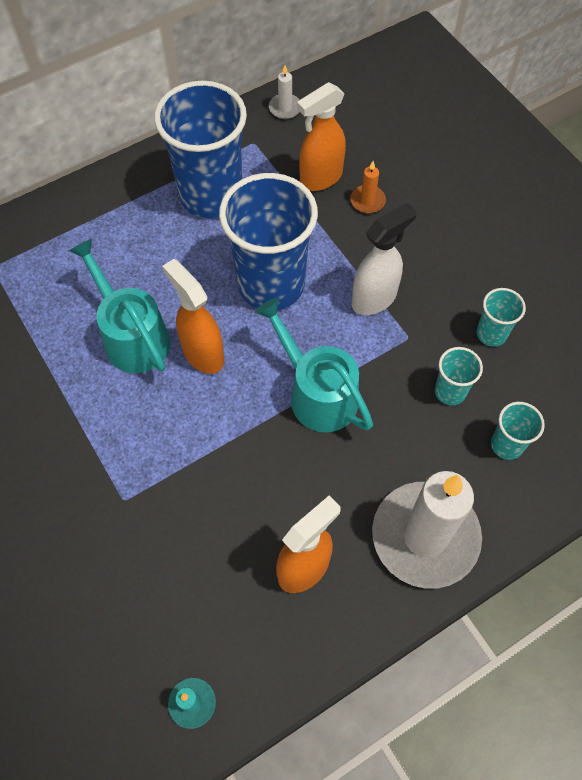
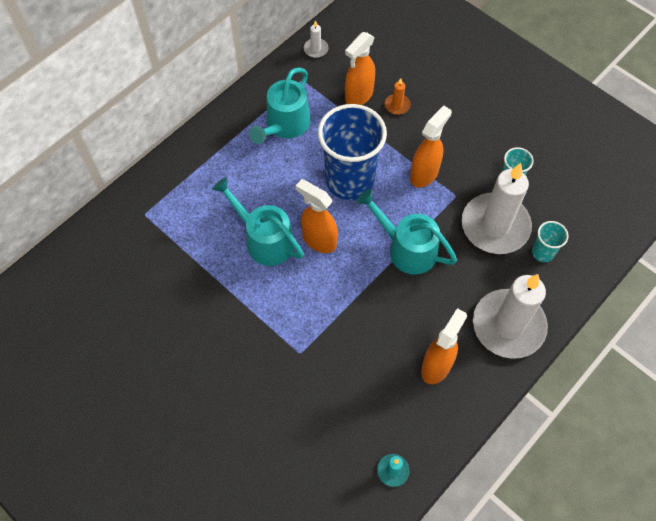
camera: 15 degrees left, 0 degrees up
blue cup [154,81,247,218] -> turquoise watering can [249,68,311,144]
white spray bottle [352,203,417,315] -> orange spray bottle [410,105,452,188]
turquoise cup [435,347,483,405] -> white candle [461,163,532,254]

